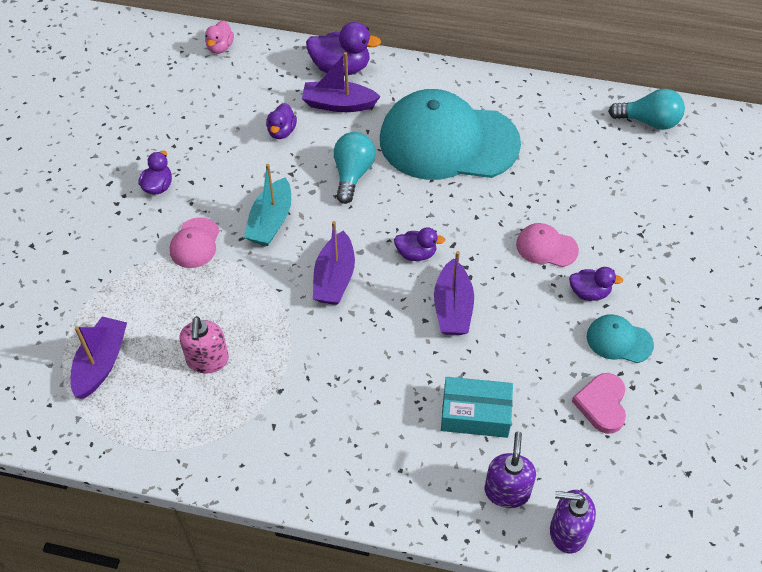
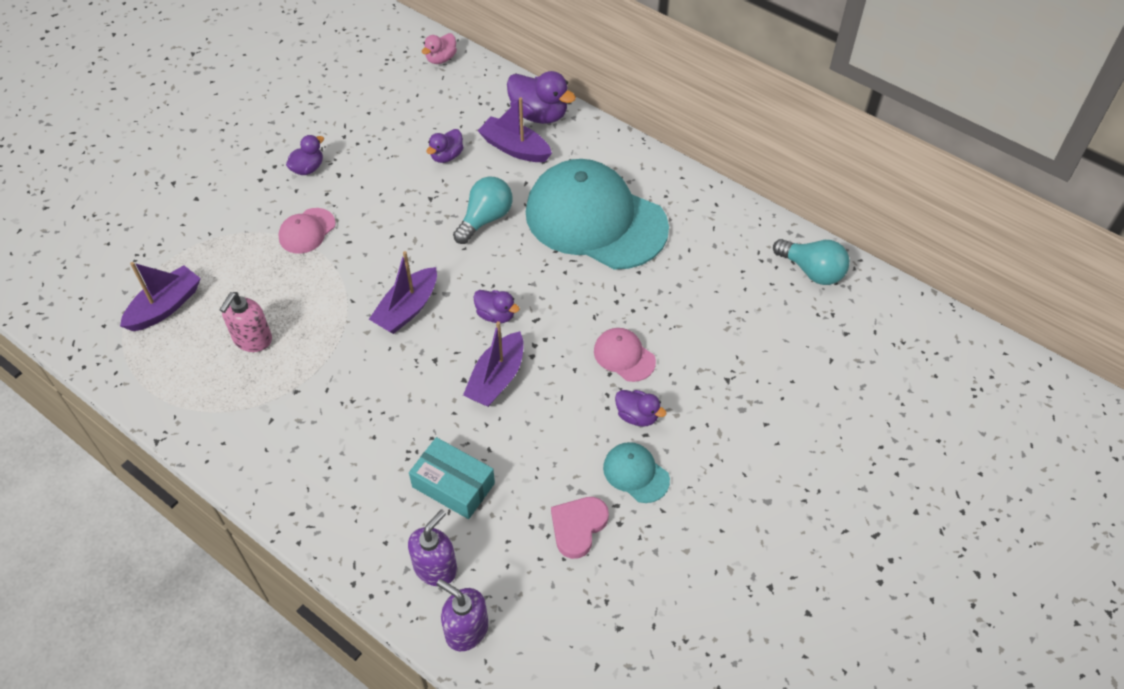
camera: 25 degrees right, 0 degrees up
turquoise boat [244,164,291,246] -> none

